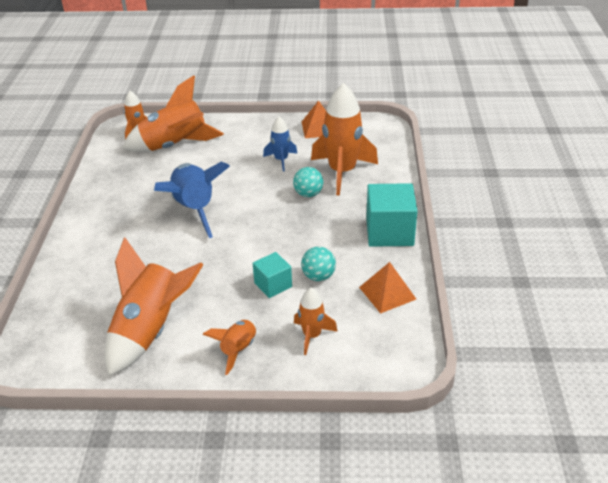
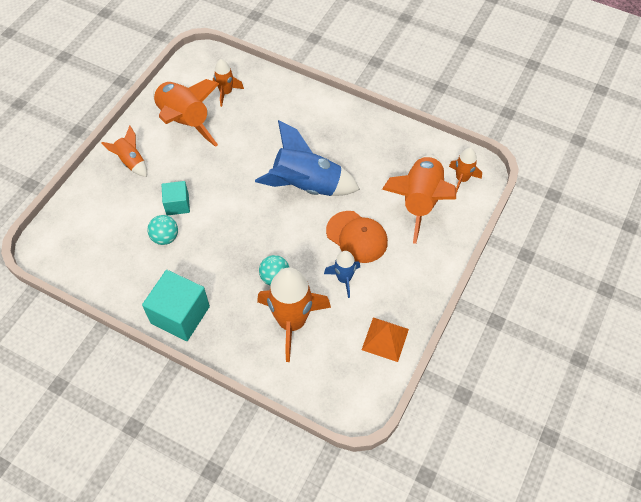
camera: 115 degrees right, 20 degrees up
orange rocket [294,288,338,355] -> orange rocket moved to [213,59,244,107]
orange pyramid [359,262,416,314] -> none
none -> orange cap [326,211,388,263]

